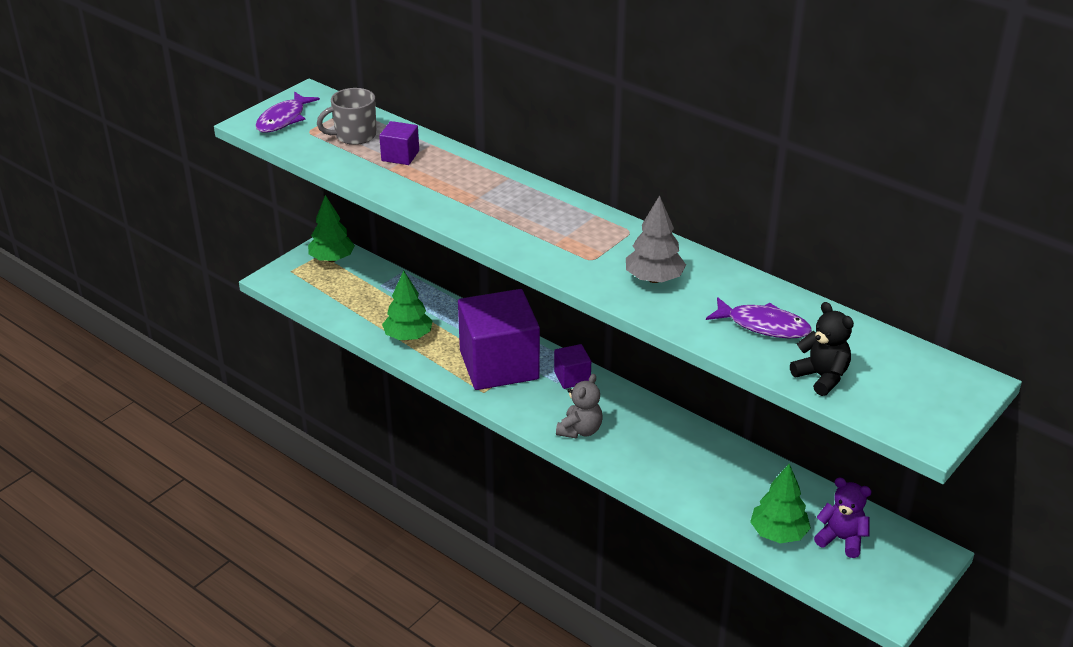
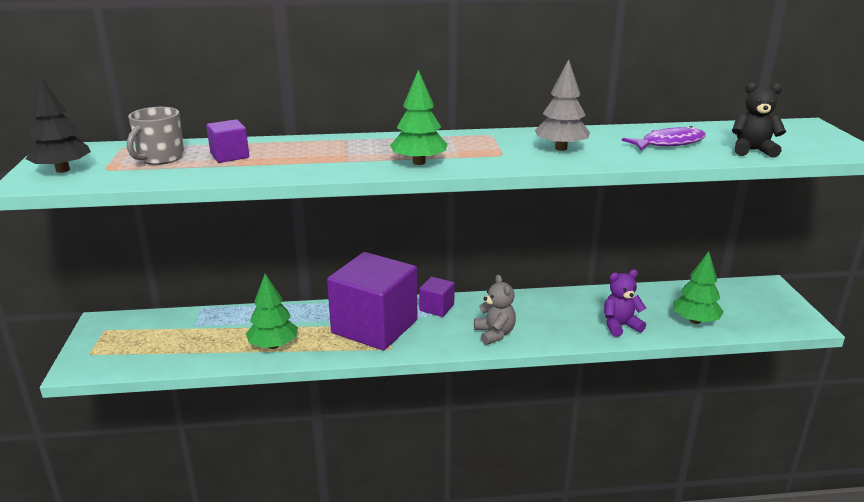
camera: 45 degrees left, 10 degrees down
purple fish [256,91,320,133] -> black tree [26,75,91,173]
green tree [308,195,355,262] -> green tree moved to [390,70,447,165]
purple teddy bear [814,477,872,558] -> purple teddy bear moved to [604,269,646,337]

